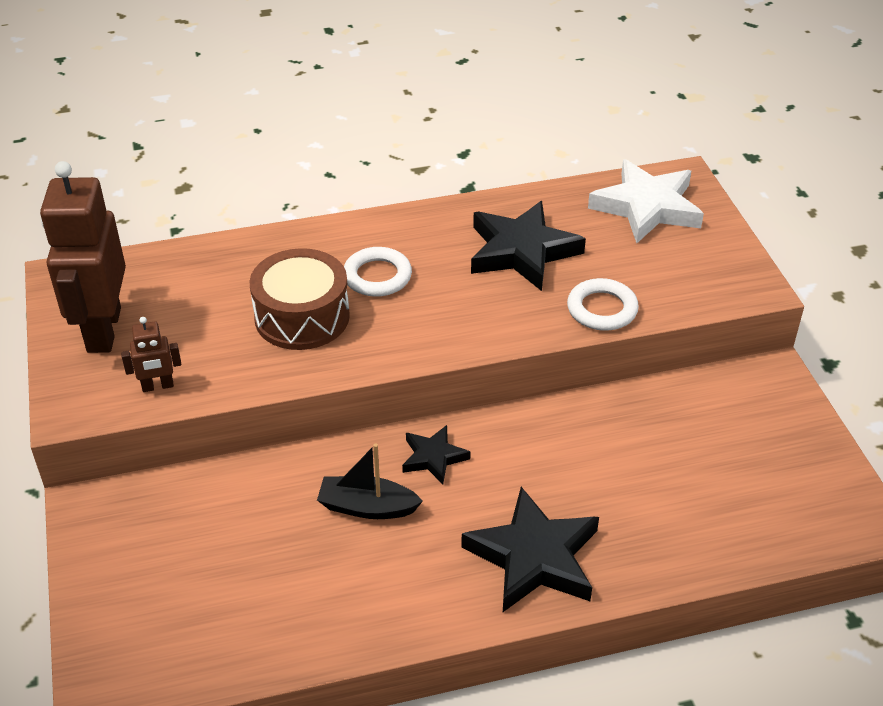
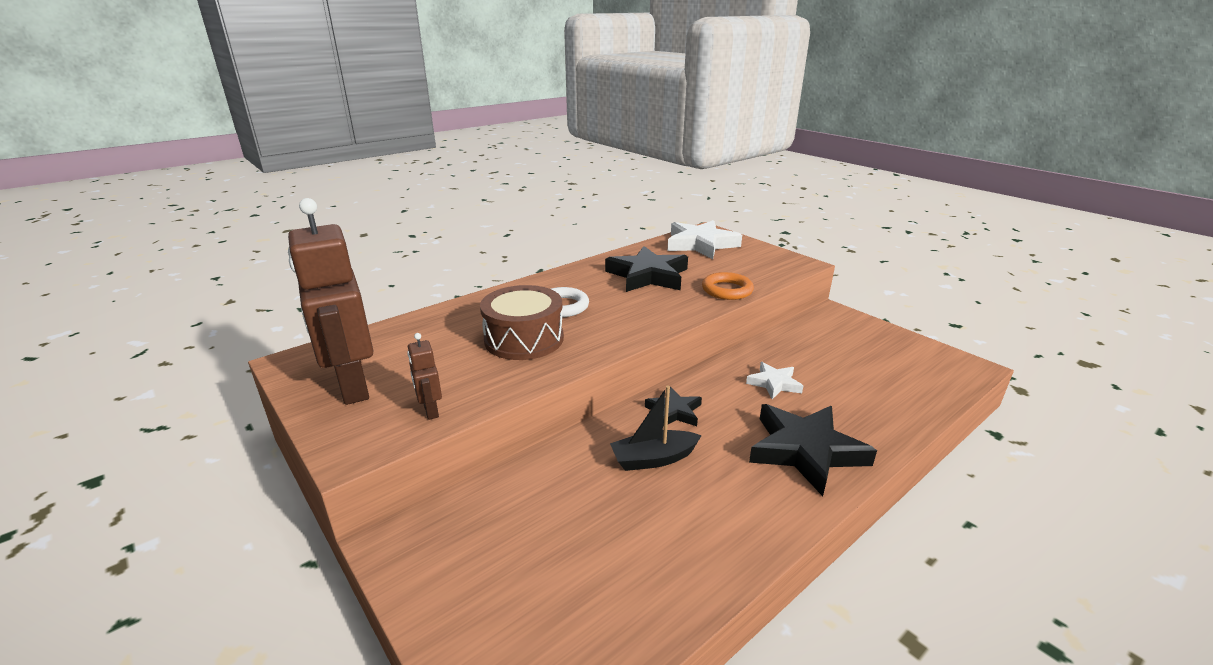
camera: 25 degrees left, 15 degrees down
brown robot [121,317,181,392] -> brown robot turned 105 degrees clockwise [407,333,442,420]
white ring [567,278,639,331] -> orange ring [702,272,754,300]
none -> white star [746,362,803,399]

